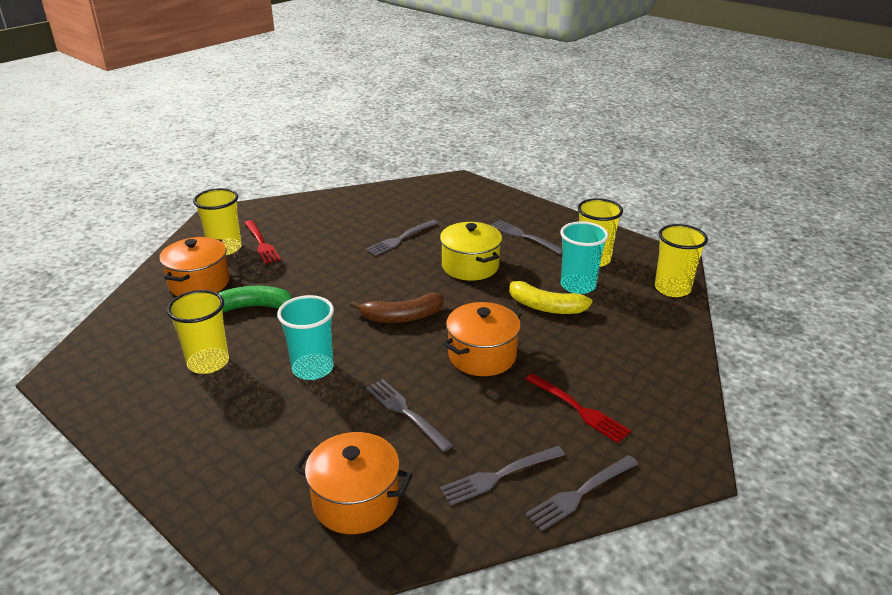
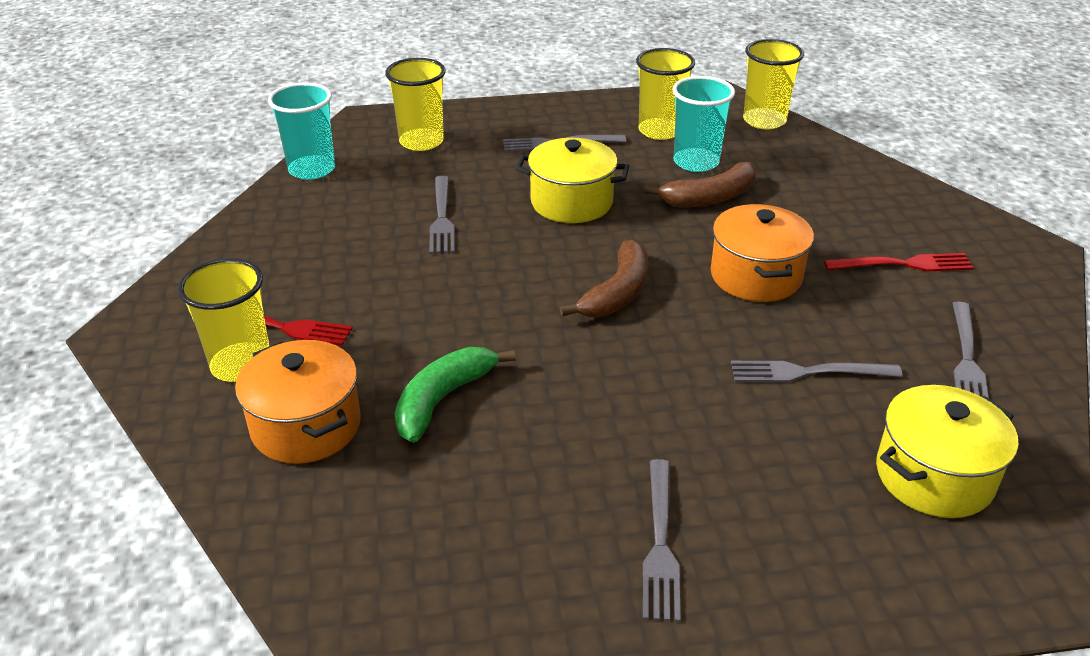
camera: 50 degrees left, 5 degrees up
yellow cup [167,290,229,374] -> yellow cup moved to [385,58,446,151]
turquoise cup [277,295,334,380] -> turquoise cup moved to [268,83,335,180]
orange pot [294,432,413,534] -> yellow pot [876,385,1018,518]
yellow banana [505,276,592,314] -> brown banana [644,162,756,207]
grey fork [525,455,638,531] -> grey fork moved to [643,459,681,622]

